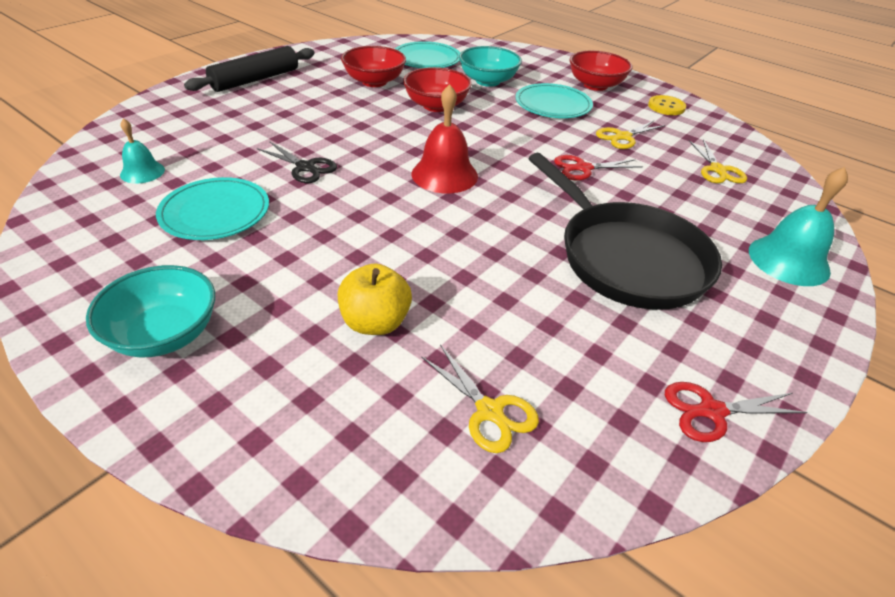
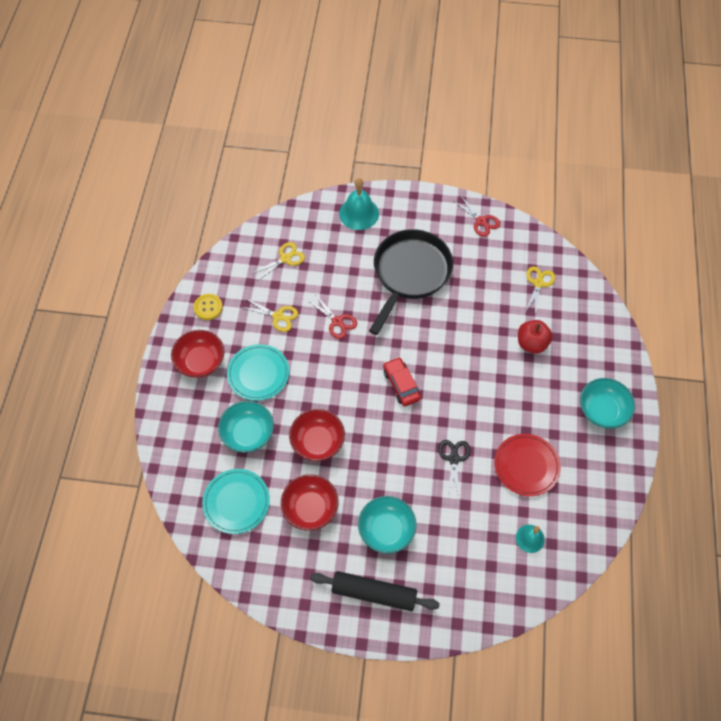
camera: 120 degrees left, 20 degrees up
turquoise plate [156,177,269,240] -> red plate [494,434,561,496]
yellow apple [338,263,412,335] -> red apple [518,320,553,354]
red bell [412,84,478,193] -> red car [383,357,421,407]
none -> turquoise bowl [358,496,417,554]

